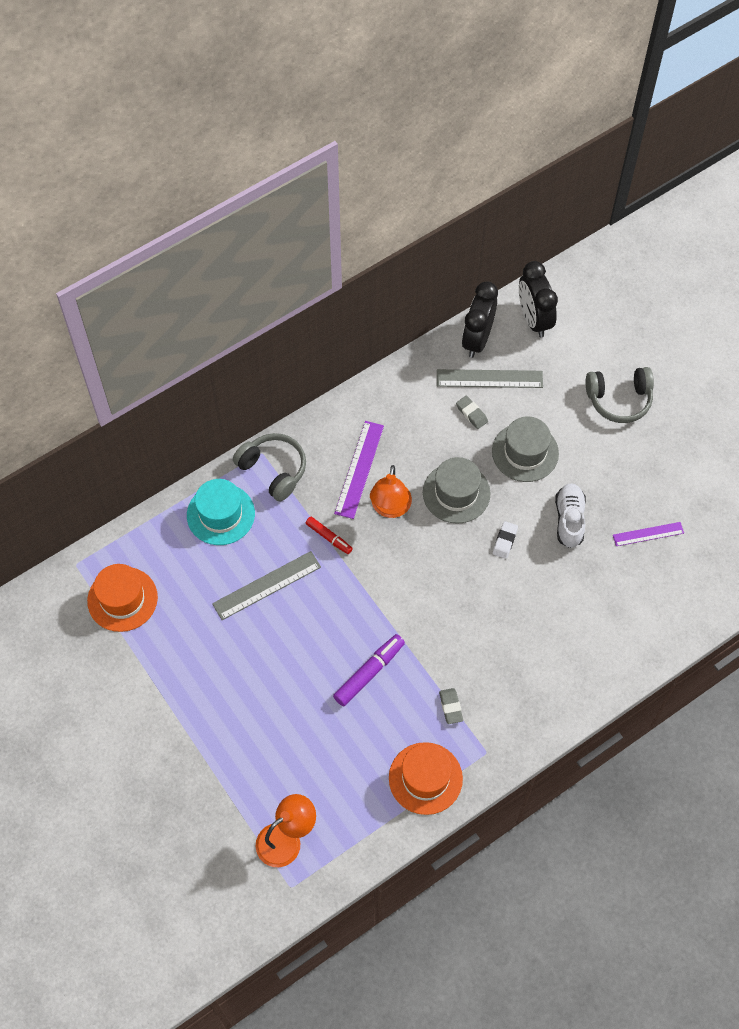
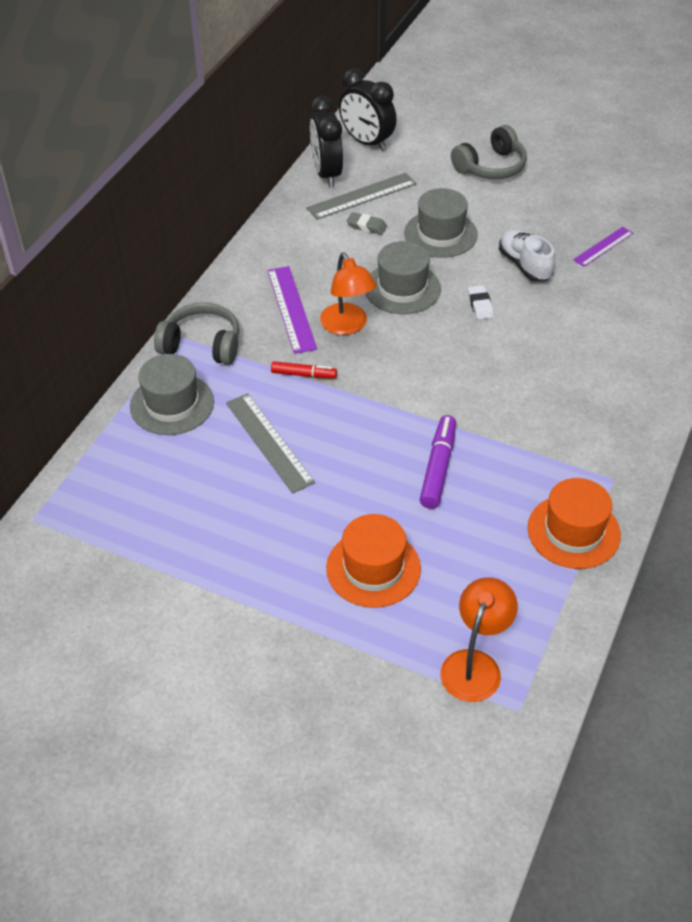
camera: 30 degrees left, 15 degrees down
orange hat [87,564,158,632] -> orange hat moved to [326,514,421,608]
turquoise hat [187,479,255,545] -> grey hat [130,354,214,435]
grey ruler [212,551,321,620] -> grey ruler turned 60 degrees counterclockwise [226,393,315,494]
grey eraser [439,688,463,724] -> none

